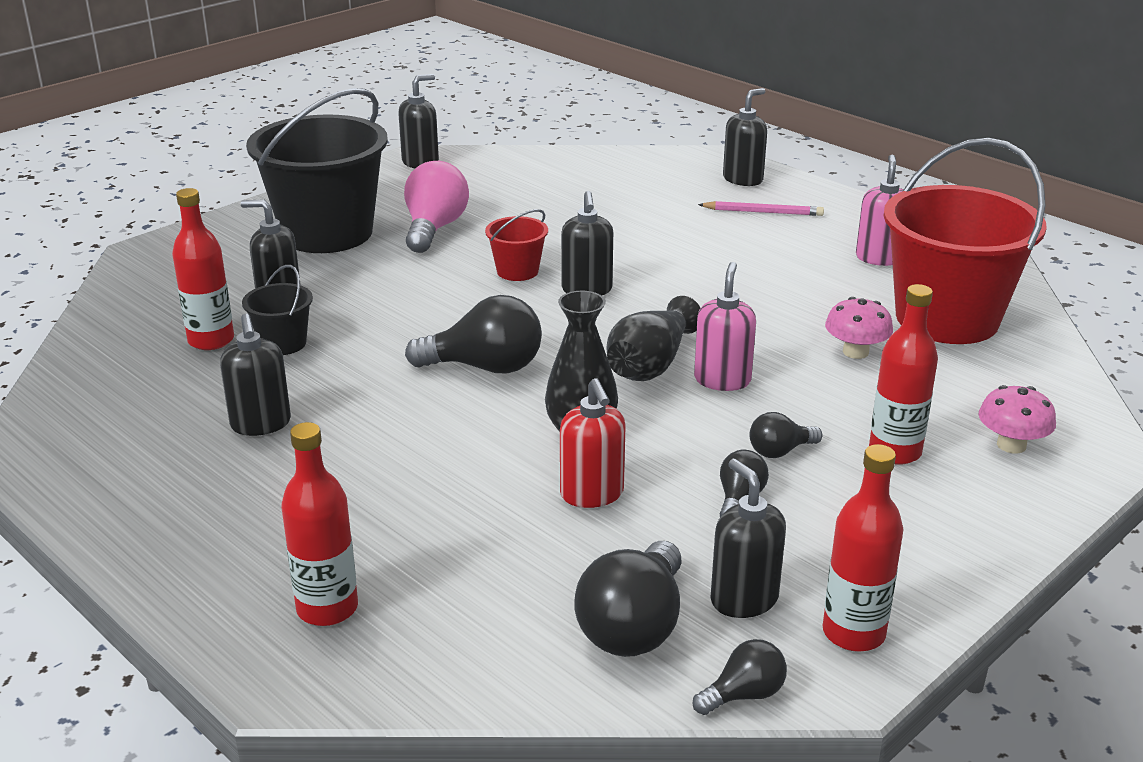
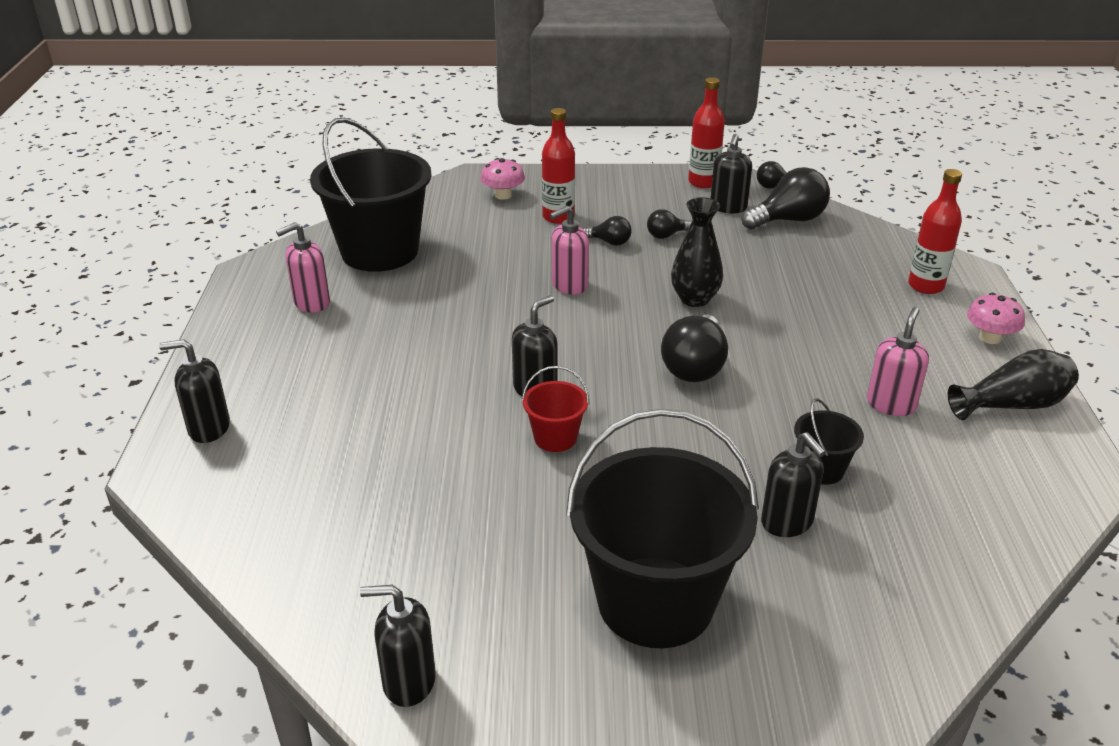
camera: 135 degrees left, 5 degrees up
red bottle [172,188,234,350] -> none
black soap dispenser [220,314,291,436] -> pink soap dispenser [867,307,929,416]
pink light bulb [404,161,469,253] -> none
black light bulb [405,295,542,373] -> black light bulb turned 120 degrees counterclockwise [661,315,728,382]
red soap dispenser [560,378,626,508] -> none
black vase [606,296,700,381] -> black vase moved to [948,349,1079,420]
pink pencil [698,201,824,216] -> none
pink mushroom [825,297,893,359] -> pink mushroom moved to [967,293,1025,344]
red bucket [884,138,1047,344] -> black bucket [310,118,432,272]

